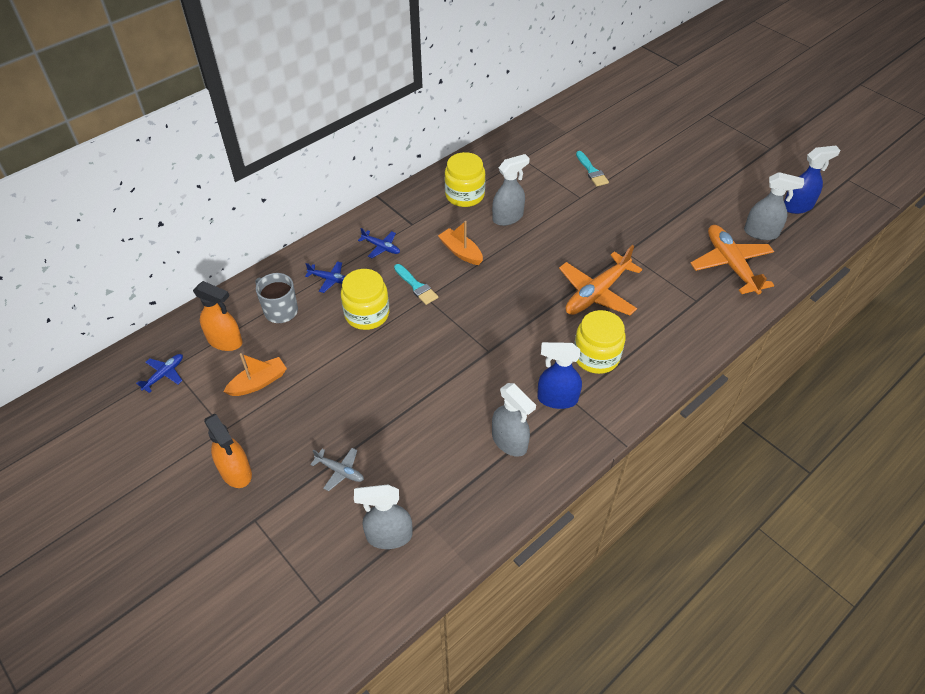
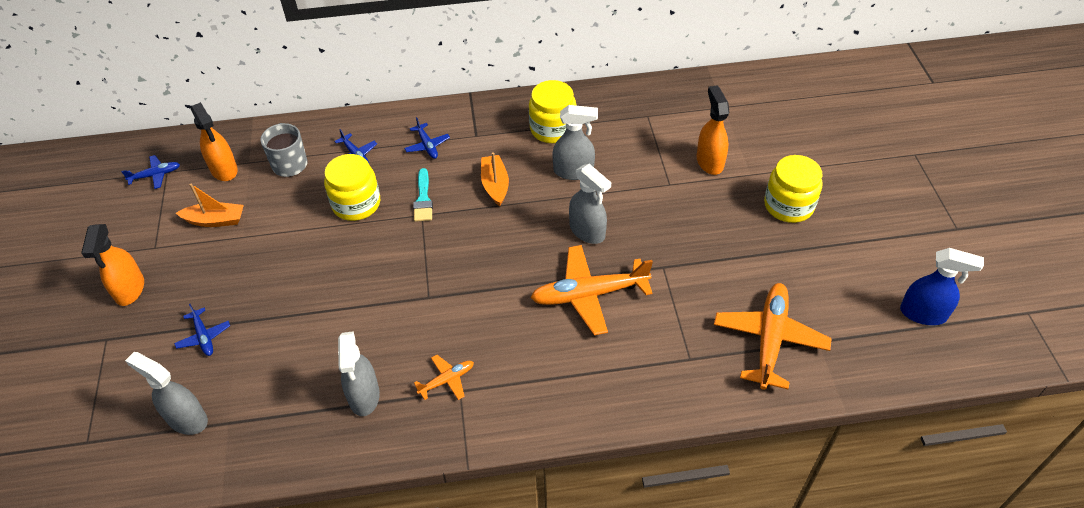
camera: 35 degrees right, 0 degrees up
grey plane [310,448,364,491] -> blue plane [174,304,230,356]
blue spray bottle [537,342,582,409] -> orange plane [414,355,474,400]
yellow jar [574,310,626,374] -> yellow jar moved to [764,155,823,223]
turquoise brush [576,151,609,186] -> orange spray bottle [697,85,730,175]
grey spray bottle [744,172,804,240] -> grey spray bottle moved to [569,164,611,244]

